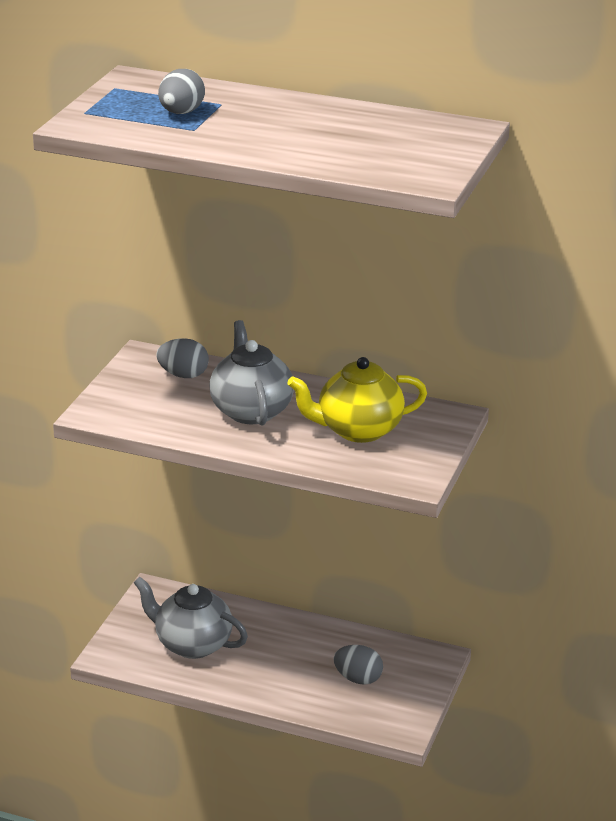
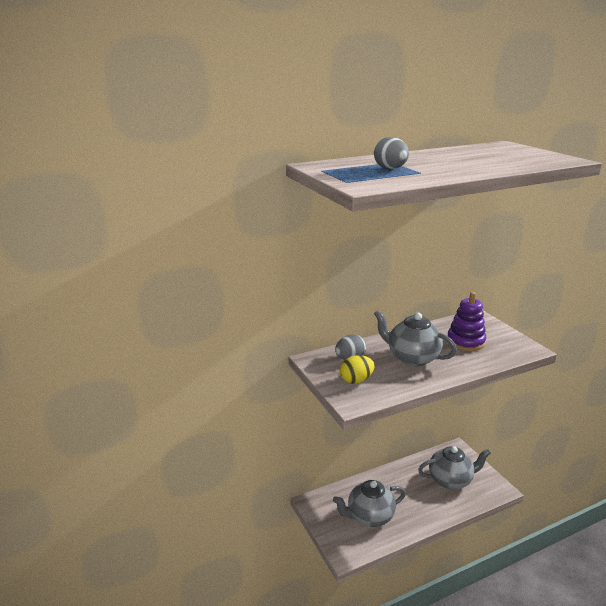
camera: 45 degrees left, 5 degrees down
yellow teapot [287,357,427,443] -> purple stacking toy [448,292,486,351]
grey egg [333,645,383,685] -> grey teapot [418,446,491,489]
none -> yellow egg [340,355,375,384]

